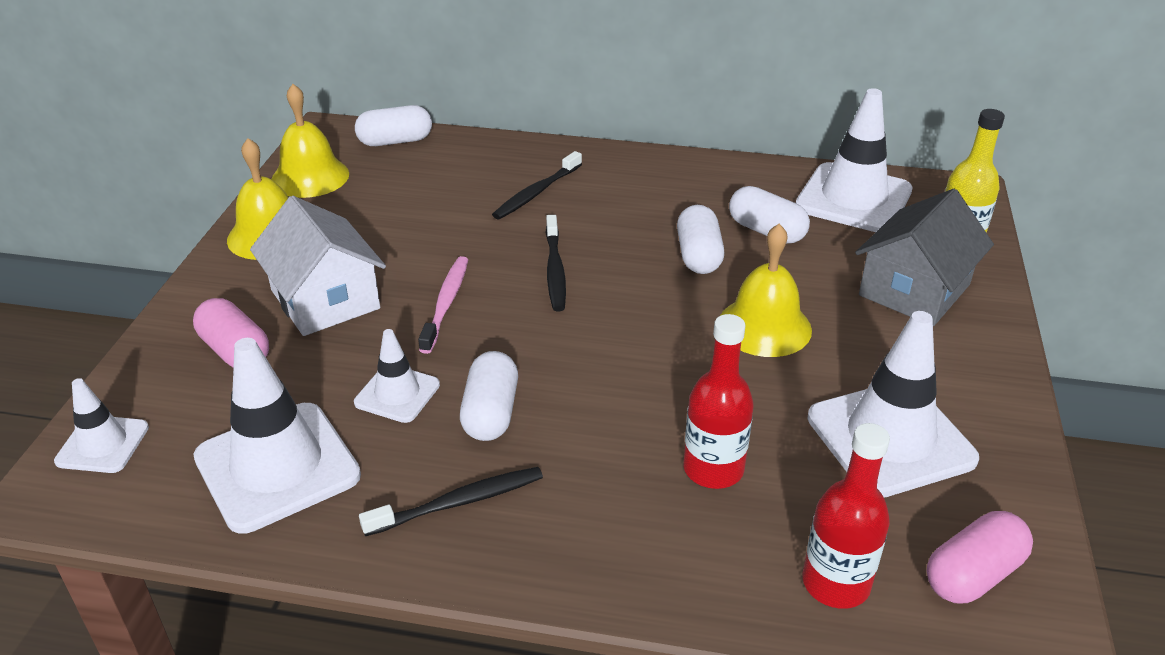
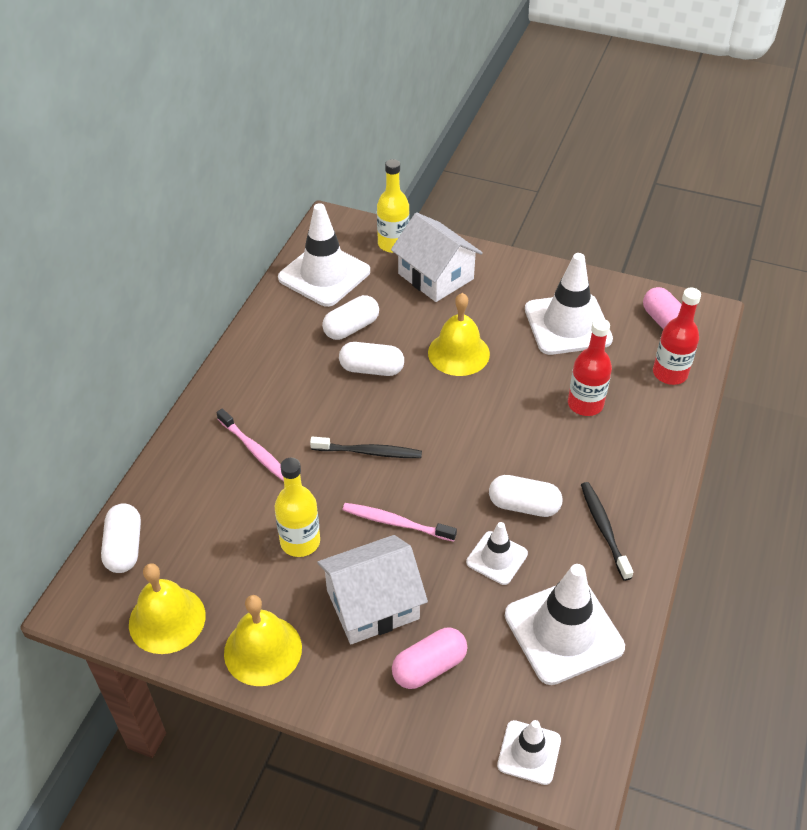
camera: 80 degrees left, 10 degrees up
black toothbrush [492,151,582,219] -> pink toothbrush [216,409,284,482]
grey house [855,189,994,326] -> white house [391,213,483,302]
none -> yellow bottle [275,458,320,557]

